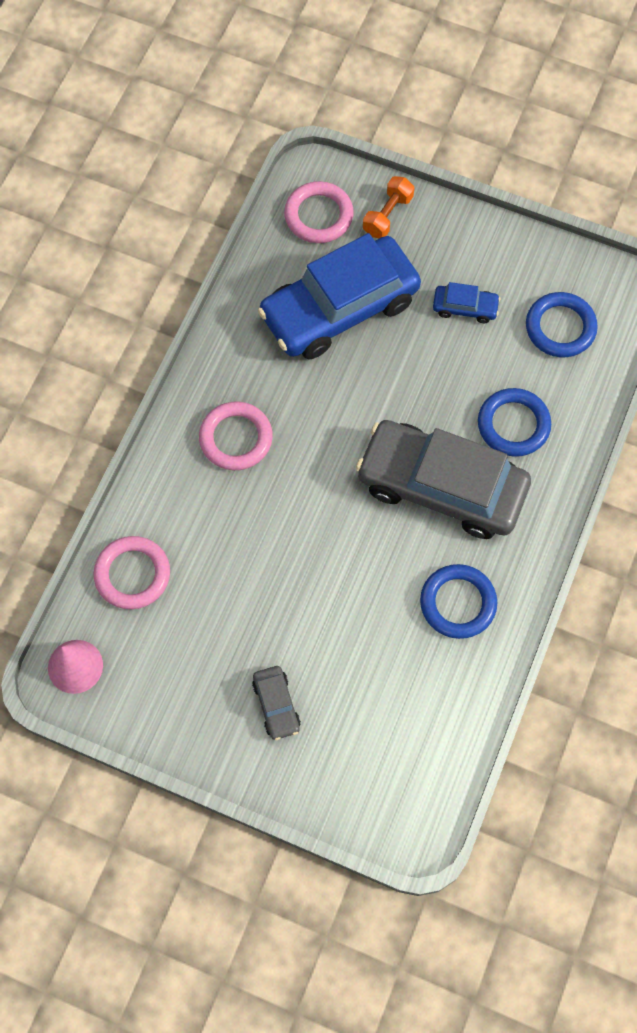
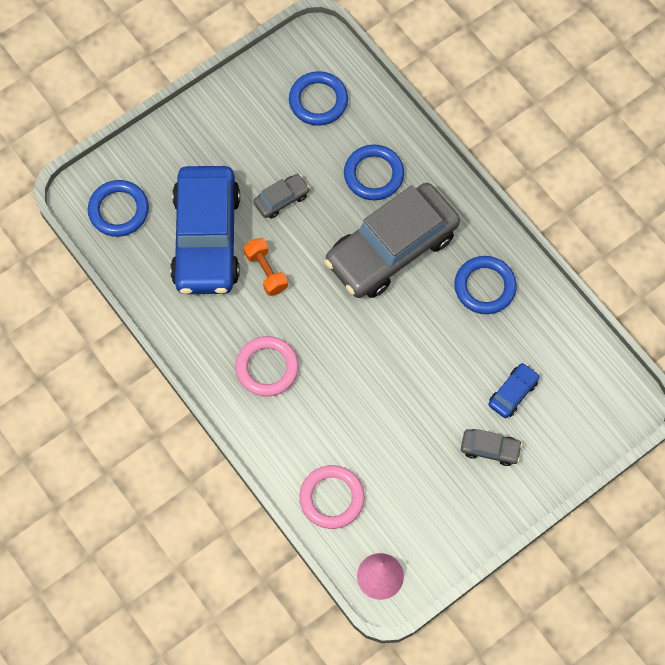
camera: 60 degrees left, 0 degrees up
pink ring [284,181,354,243] -> blue ring [88,180,149,237]
orange dumbbell [363,176,414,238] -> orange dumbbell moved to [244,238,288,296]
blue car [433,282,500,323] -> blue car moved to [488,363,540,418]
none -> grey car [254,174,310,219]

